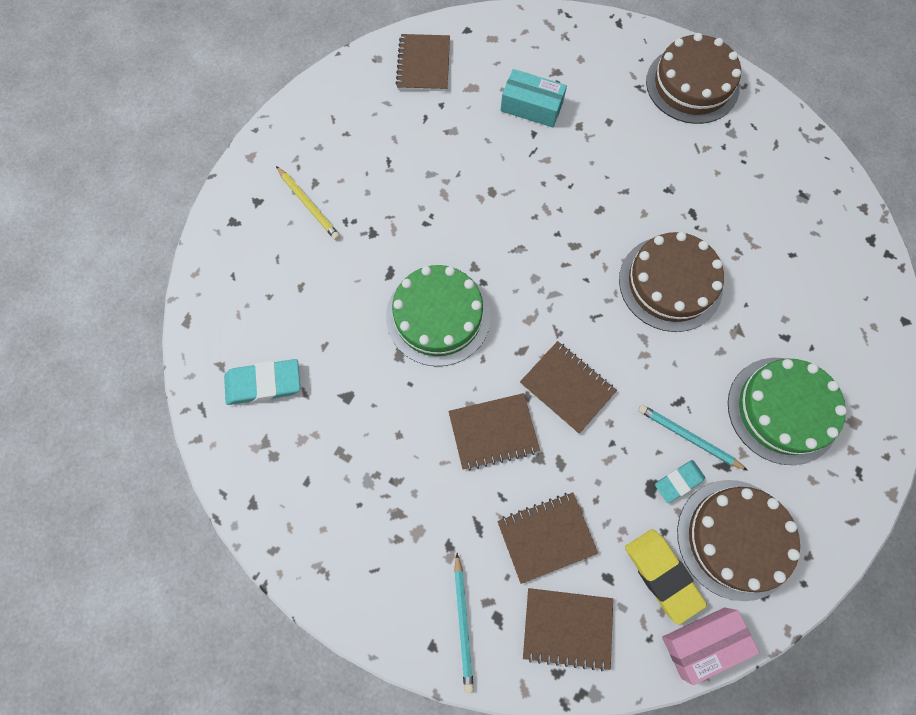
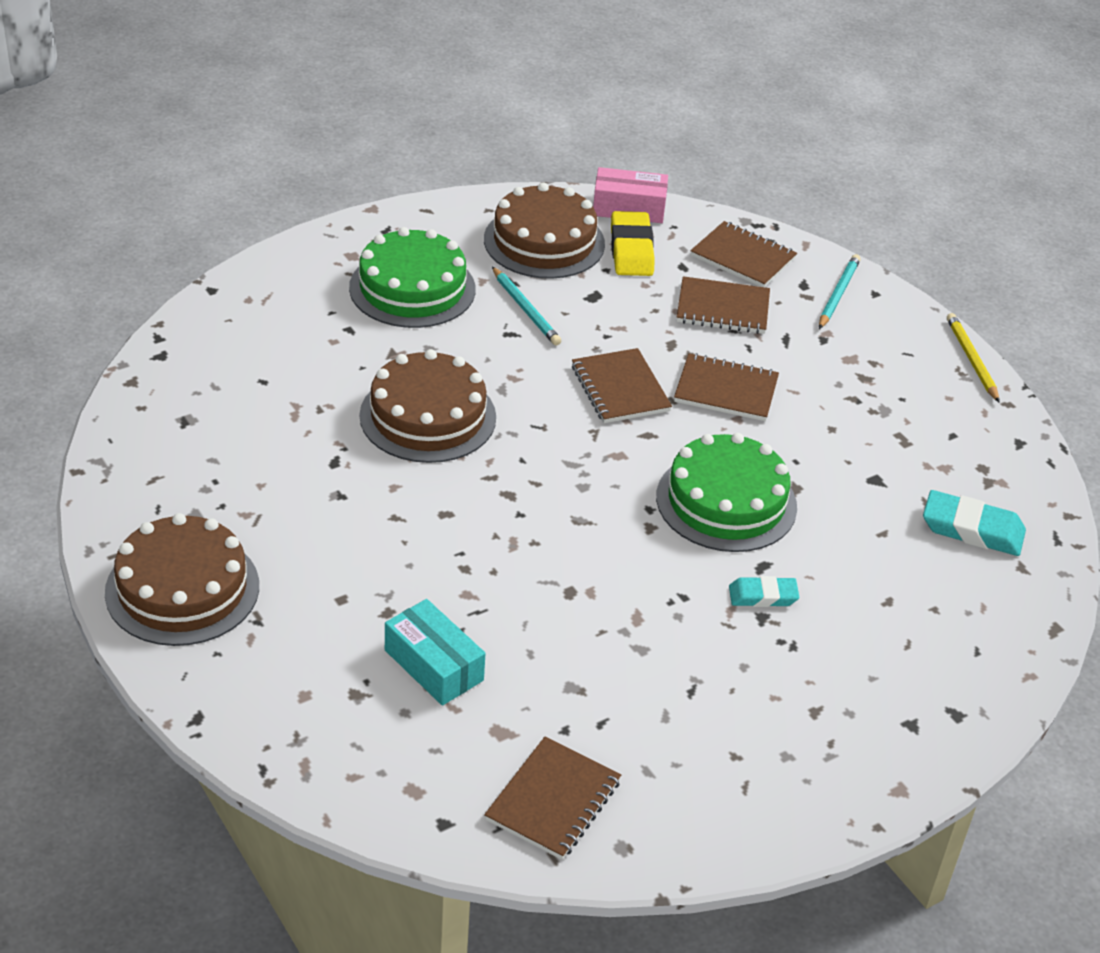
camera: 155 degrees left, 30 degrees down
yellow pencil [276,166,340,240] -> yellow pencil moved to [947,313,1000,403]
turquoise eraser [655,460,705,503] -> turquoise eraser moved to [729,576,799,607]

